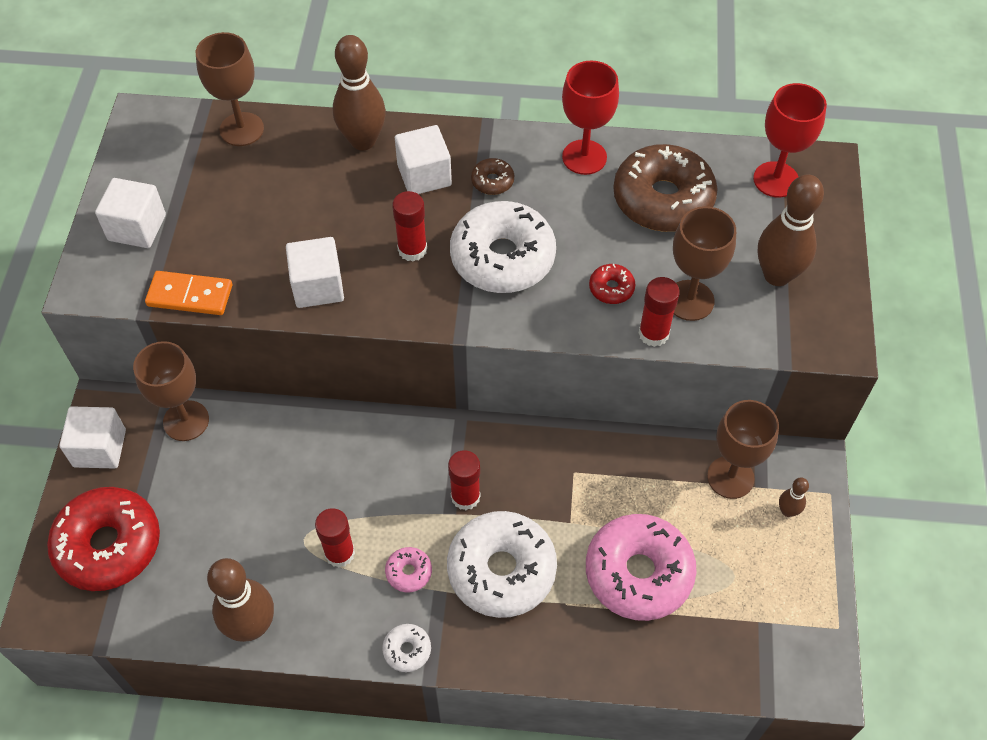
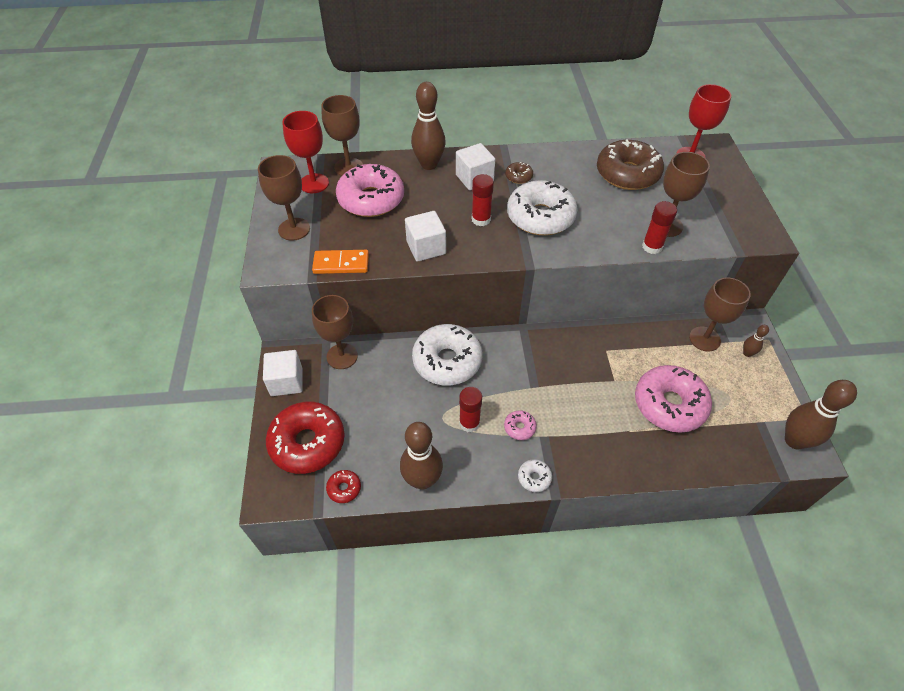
camera: 10 degrees left, 5 degrees down
white cube [95,178,166,248] -> brown goblet [258,155,310,241]
white donut [447,511,557,618] -> white donut moved to [412,324,482,386]
red glue stick [448,450,481,510] -> none
red goblet [562,60,619,175] -> red goblet moved to [282,111,329,193]
red donut [589,264,636,304] -> red donut moved to [326,470,361,503]
brown bowling pin [758,174,824,286] -> brown bowling pin moved to [785,380,857,449]
none -> pink donut [336,164,404,217]

